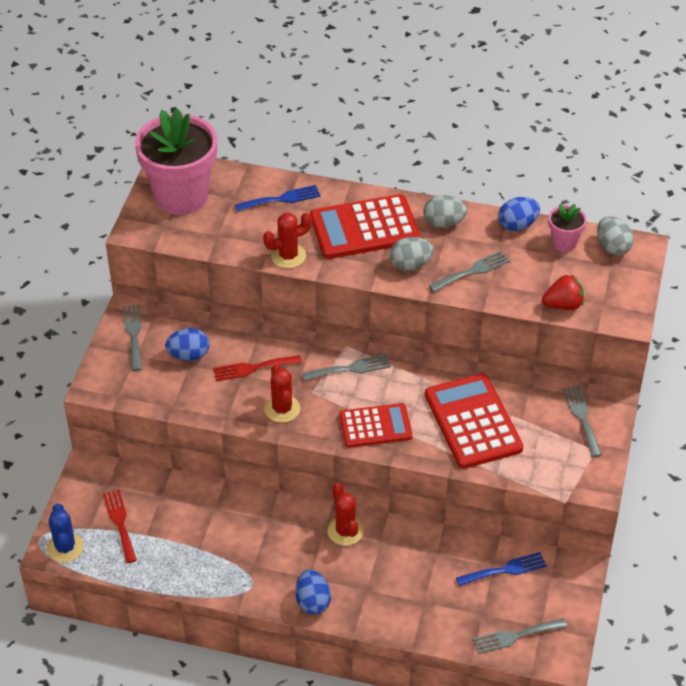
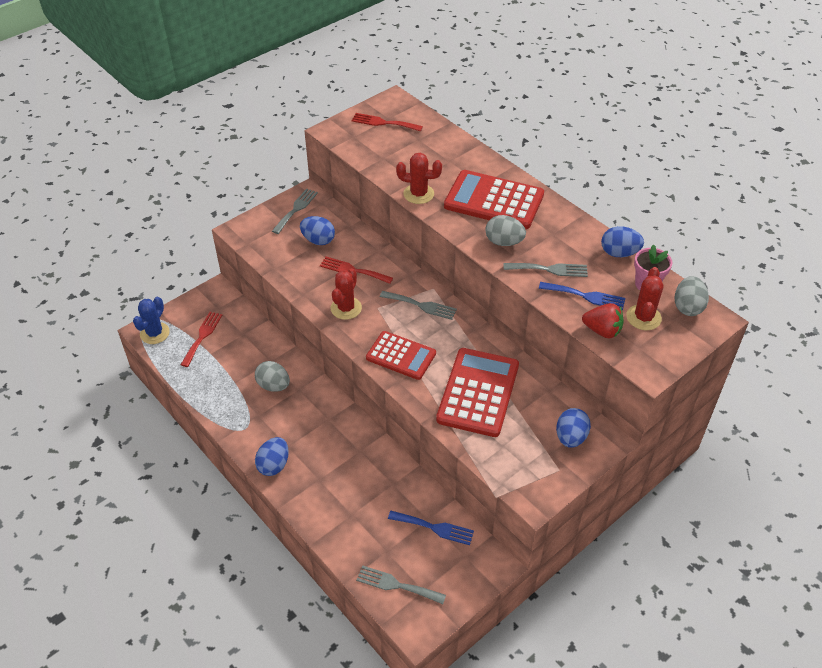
camera: 35 degrees right, 0 degrees up
pink flower pot [135,108,217,215] -> red fork [352,113,423,131]
blue fork [235,185,321,211] -> blue fork moved to [539,282,625,310]
red cactus [327,483,364,546] -> red cactus moved to [626,267,664,330]
grey egg [423,195,467,228] -> grey egg moved to [255,361,290,392]
grey fork [563,386,602,457] -> blue egg [556,408,591,448]

